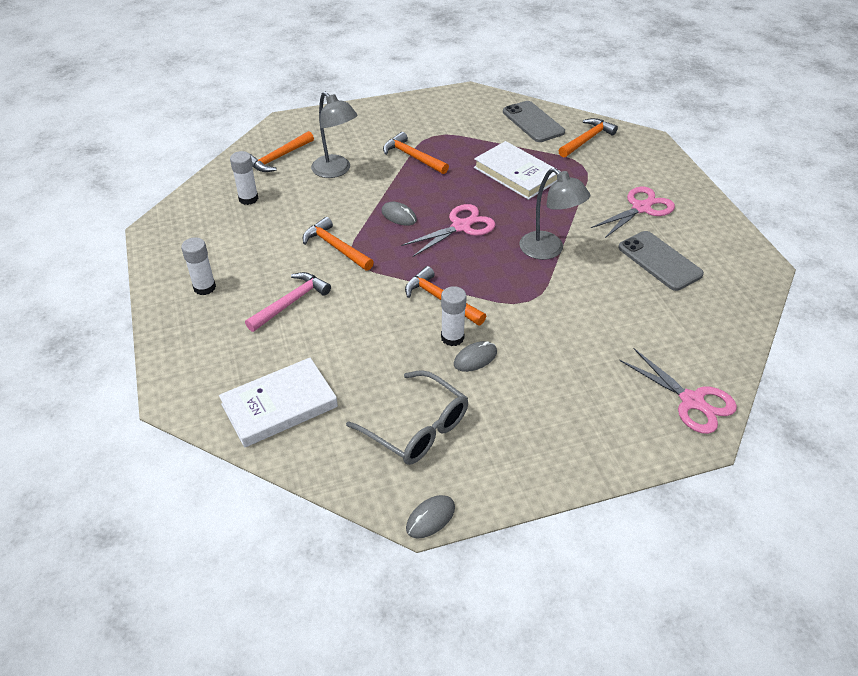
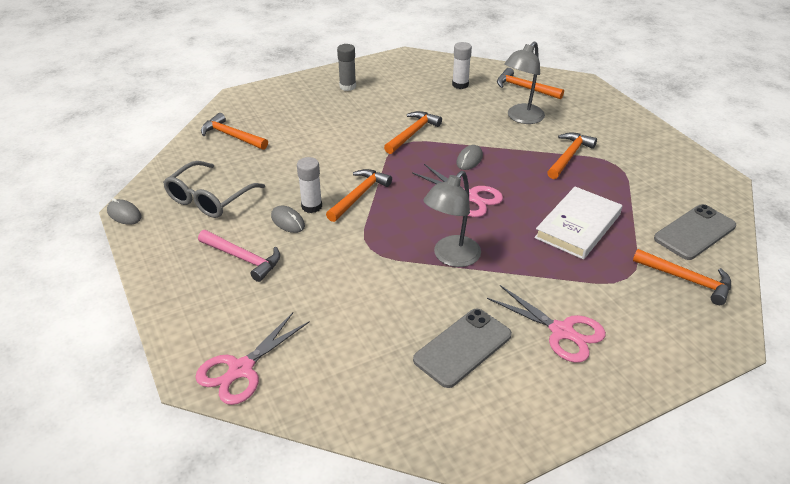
camera: 80 degrees right, 5 degrees down
white glue stick [181,237,216,295] -> grey glue stick [337,44,356,91]
white book [219,358,338,448] -> orange hammer [201,113,268,150]
pink hammer [245,272,331,332] -> pink hammer moved to [198,230,280,282]

